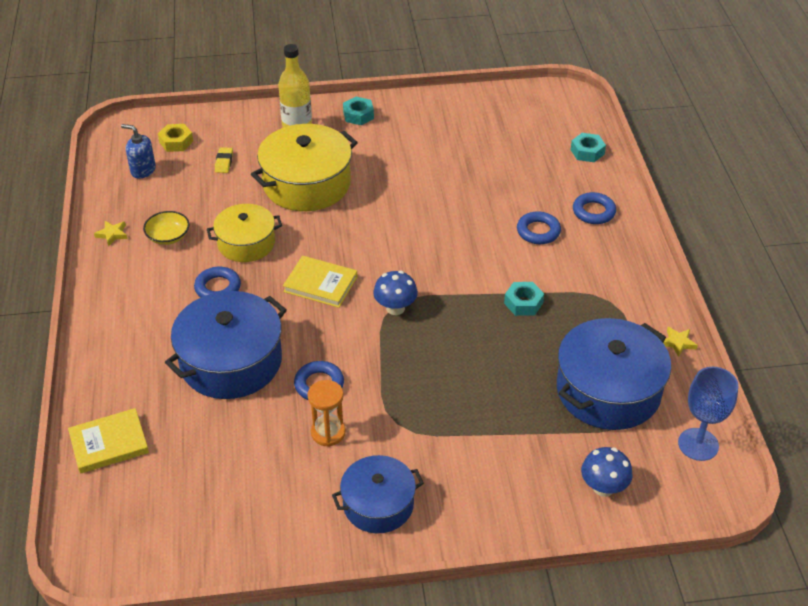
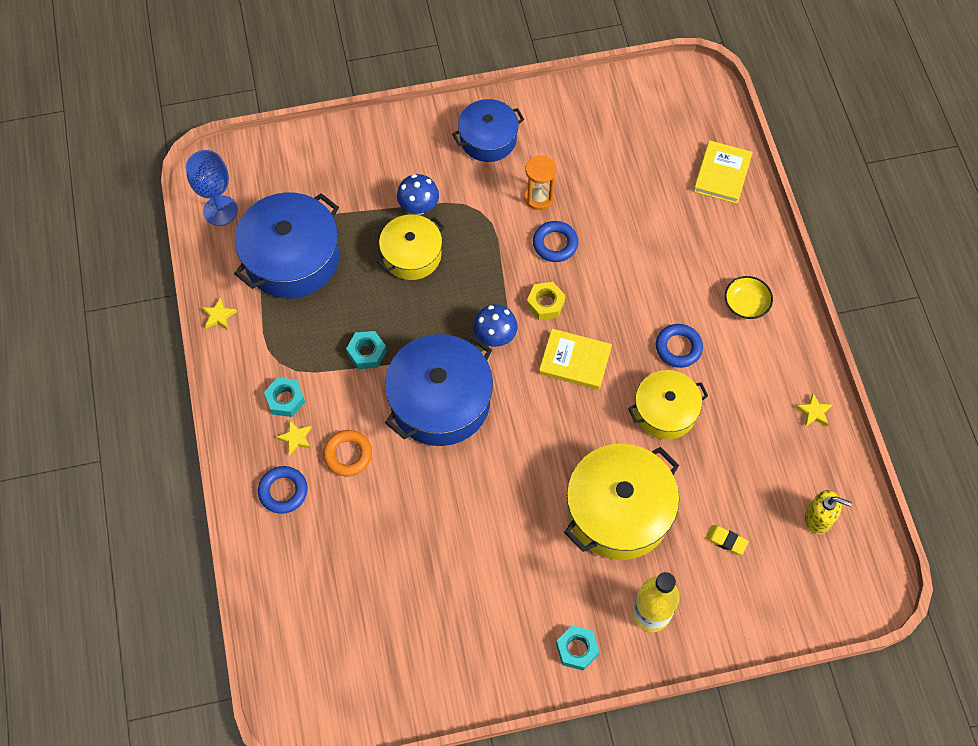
camera: 175 degrees right, 20 degrees up
yellow book [68,408,149,474] -> yellow book turned 45 degrees counterclockwise [693,140,753,204]
blue soap dispenser [121,124,156,179] -> yellow soap dispenser [805,490,852,534]
yellow bowl [143,211,190,245] -> yellow bowl moved to [725,276,773,319]
yellow nut [158,124,193,152] -> yellow nut moved to [527,282,566,320]
blue pot [165,291,287,399] -> blue pot moved to [385,334,493,446]
yellow eraser [215,147,233,173] -> yellow eraser turned 60 degrees counterclockwise [705,525,749,555]
blue ring [517,211,561,244] -> orange ring [323,430,372,476]
turquoise nut [570,133,606,162] -> turquoise nut moved to [264,377,305,417]
blue mushroom [581,447,633,497] -> blue mushroom moved to [397,174,439,215]
none -> yellow star [276,420,312,456]
none -> yellow pot [377,214,444,280]

